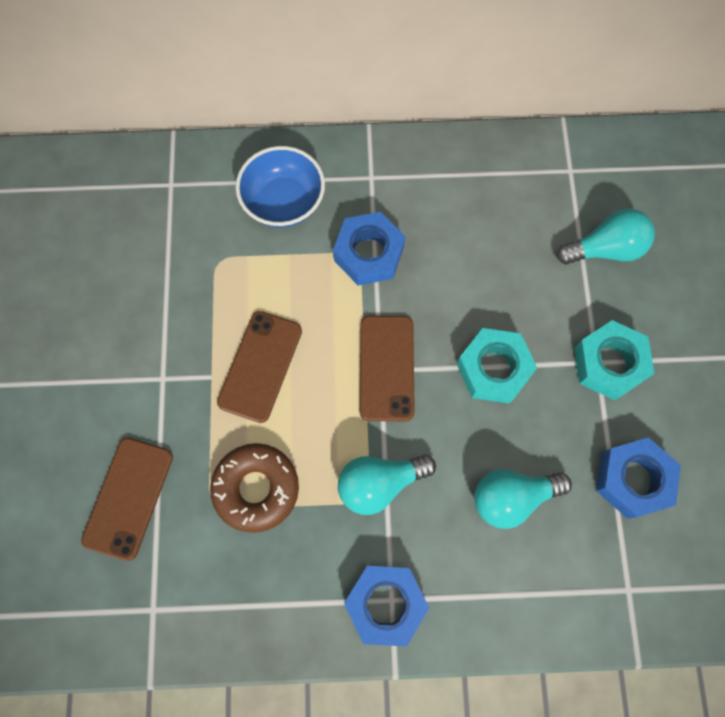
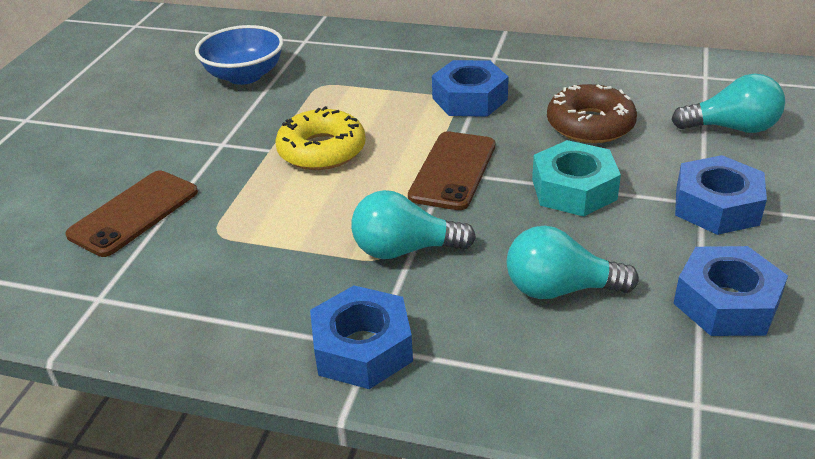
camera: 20 degrees right, 35 degrees down
brown donut [210,443,299,533] -> brown donut moved to [547,84,637,143]
brown phone [217,311,302,423] -> yellow donut [275,106,366,170]
blue bowl [236,146,325,227] -> blue bowl moved to [195,25,284,85]
turquoise nut [574,320,655,400] -> blue nut [675,155,767,235]

